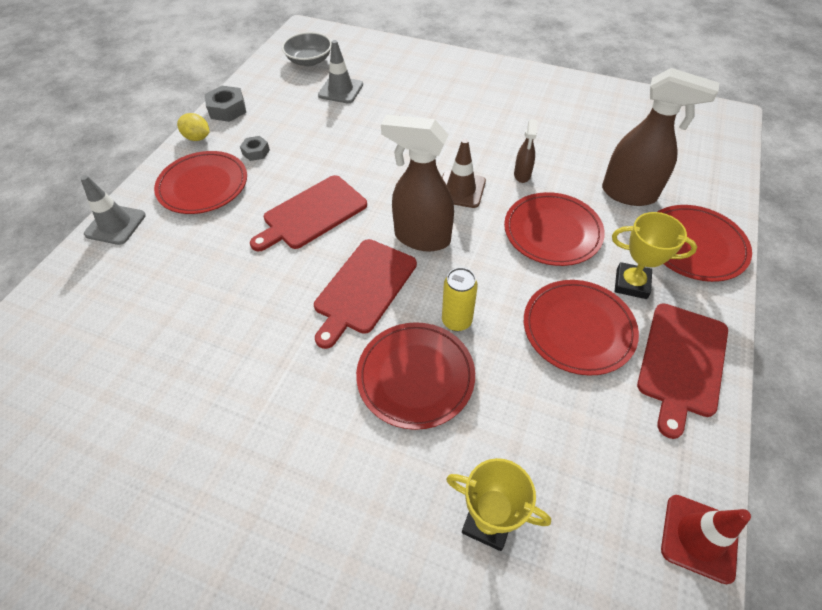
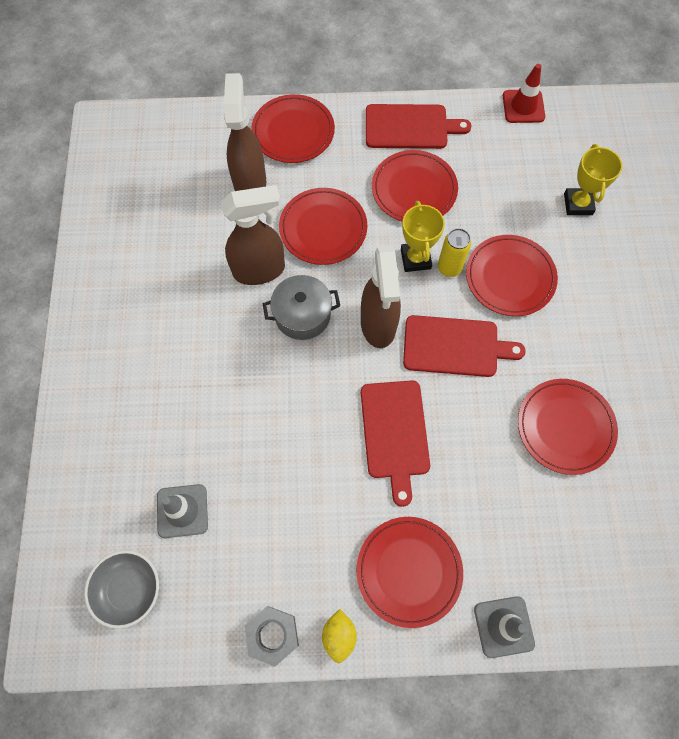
camera: 115 degrees left, 15 degrees up
grey nut [240,136,270,161] -> none
red cutting board [250,175,367,251] -> red cutting board turned 60 degrees clockwise [361,381,430,507]
brown traffic cone [442,139,486,208] -> grey pot [263,275,340,340]
brown spray bottle [514,119,537,183] -> brown spray bottle [221,185,285,285], size x2.01
yellow trophy [612,212,697,299] -> yellow trophy moved to [401,201,445,272]
none -> red plate [518,379,618,475]

